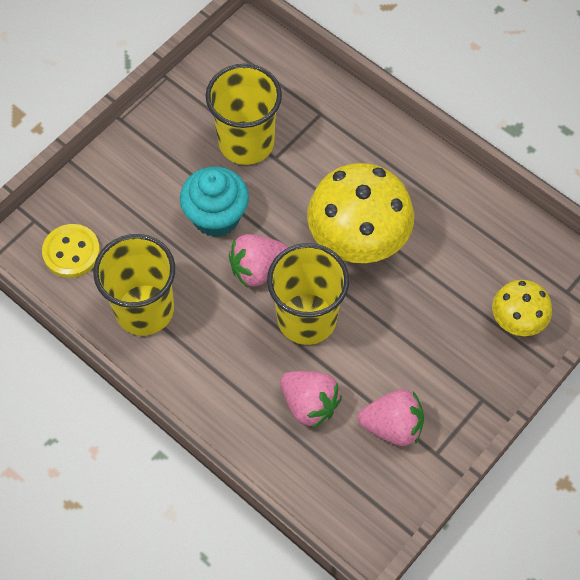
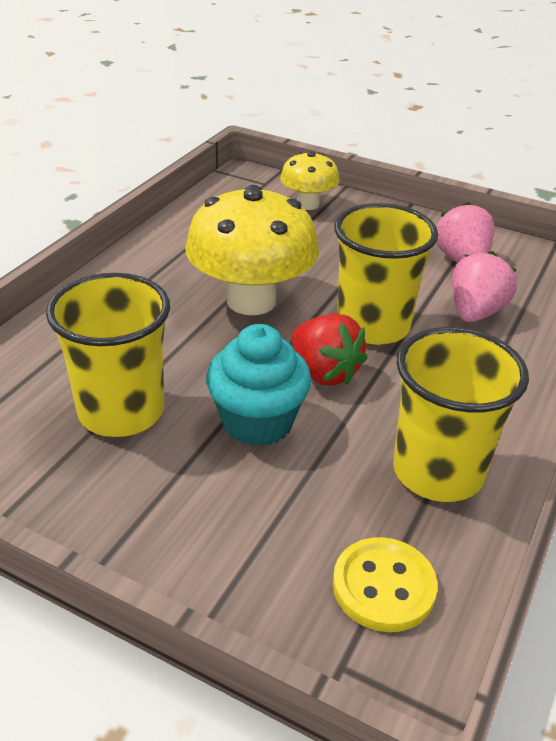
camera: 105 degrees left, 25 degrees down
pink strawberry [229,234,288,287] -> red strawberry [291,314,368,386]

